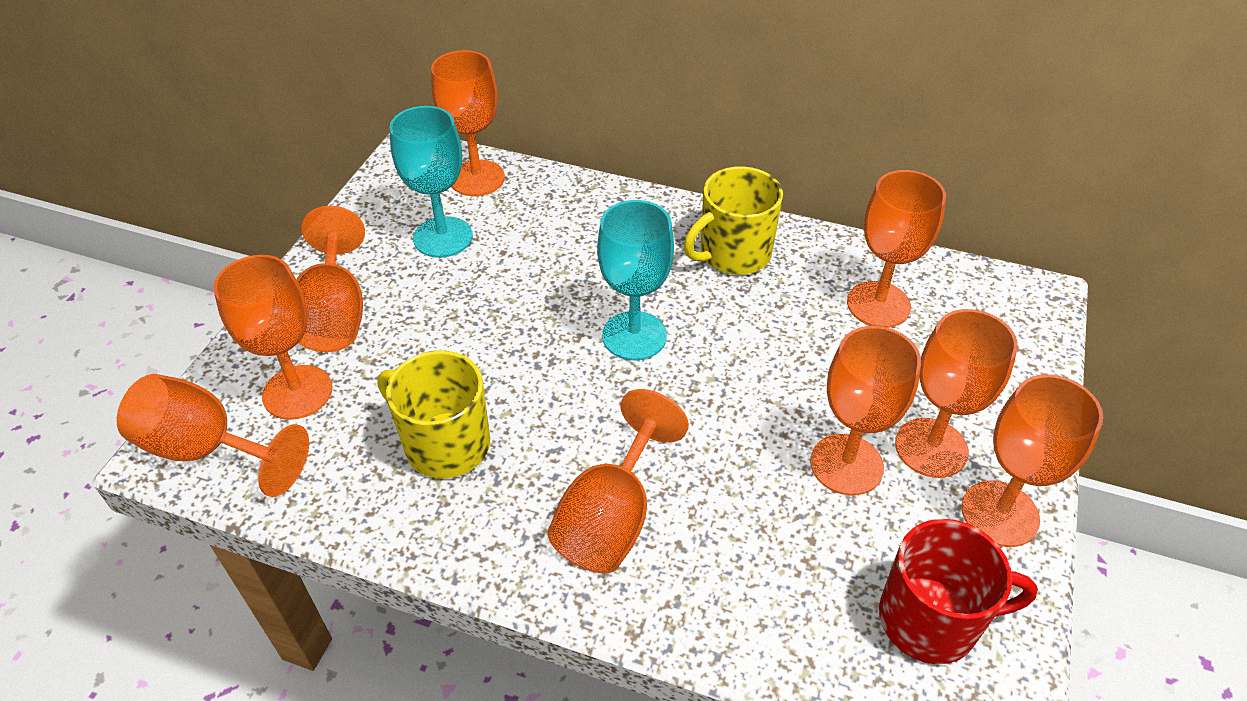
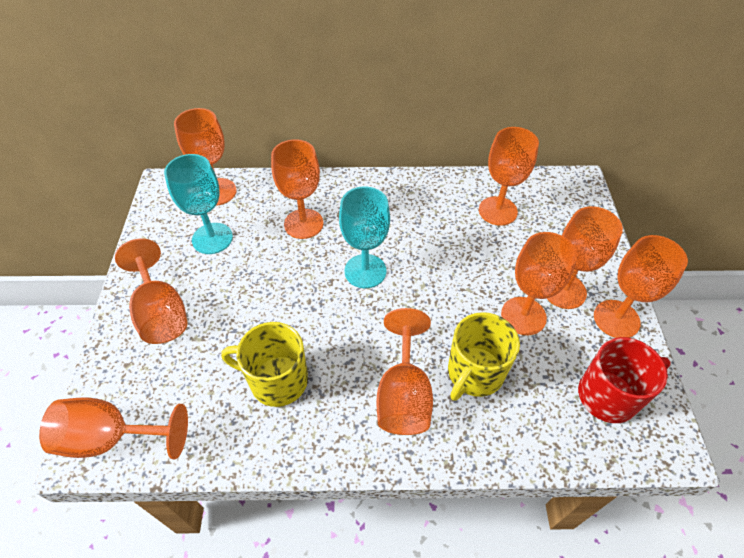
camera: 20 degrees left, 5 degrees up
orange goblet [213,255,332,420] -> orange goblet moved to [271,139,323,239]
yellow mug [684,166,783,275] -> yellow mug moved to [448,312,520,401]

